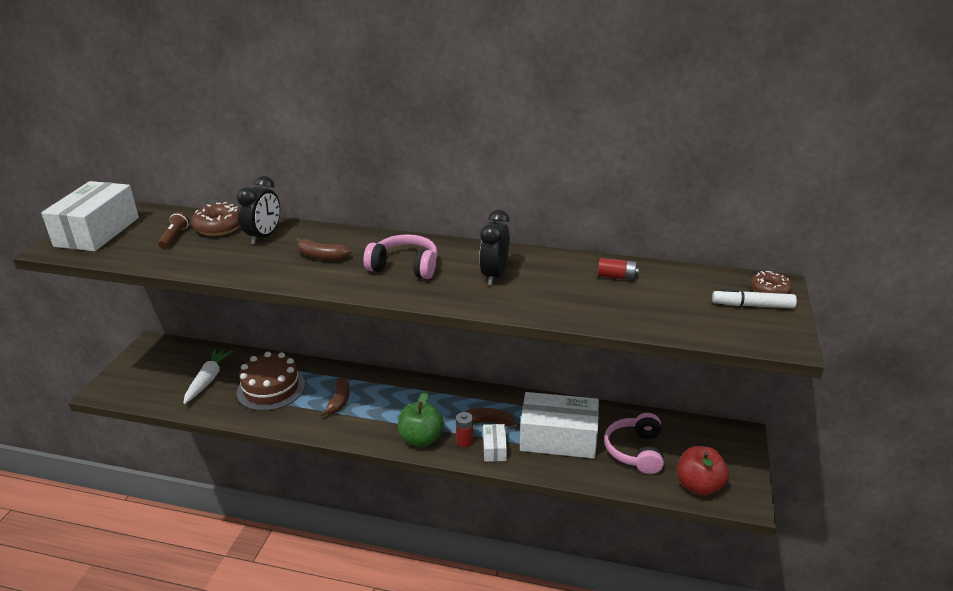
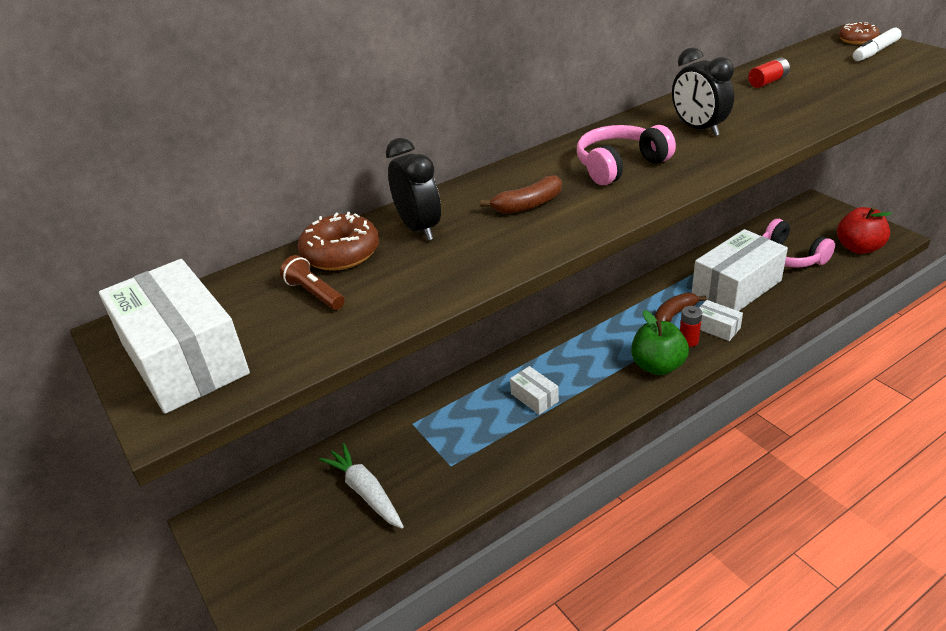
camera: 45 degrees left, 5 degrees up
brown cake [236,352,305,411] -> none
brown banana [320,377,350,416] -> white box [510,366,559,415]

